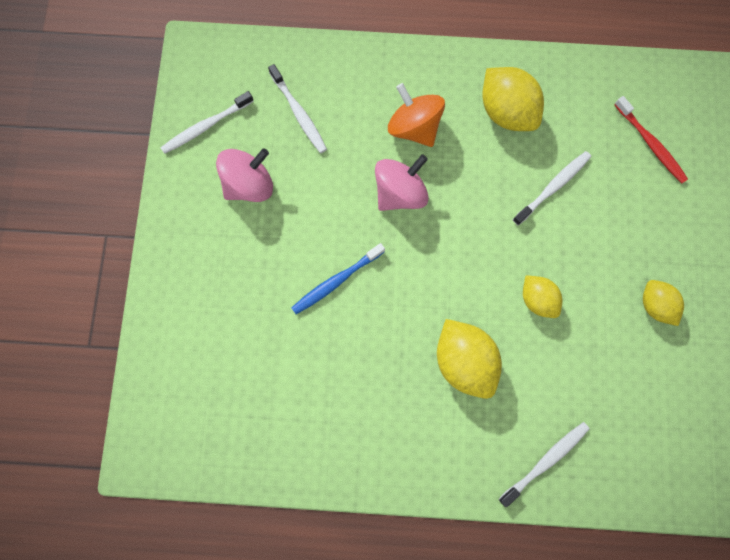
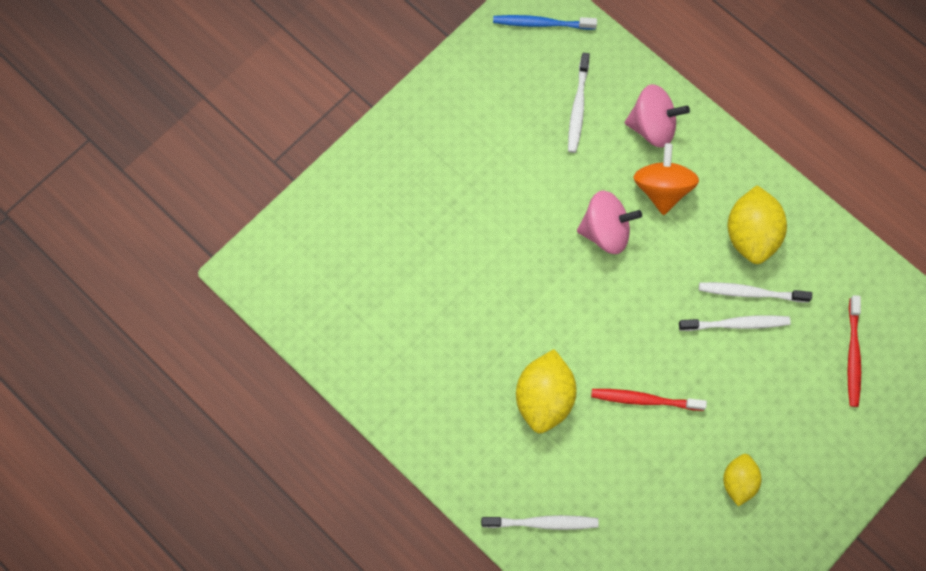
camera: 40 degrees right, 5 degrees down
white toothbrush [160,91,254,154] -> white toothbrush moved to [699,282,812,303]
pink spinning top [216,148,273,202] -> pink spinning top moved to [625,84,690,148]
blue toothbrush [291,243,385,314] -> blue toothbrush moved to [493,15,597,30]
yellow lemon [523,275,562,318] -> red toothbrush [591,389,707,411]

